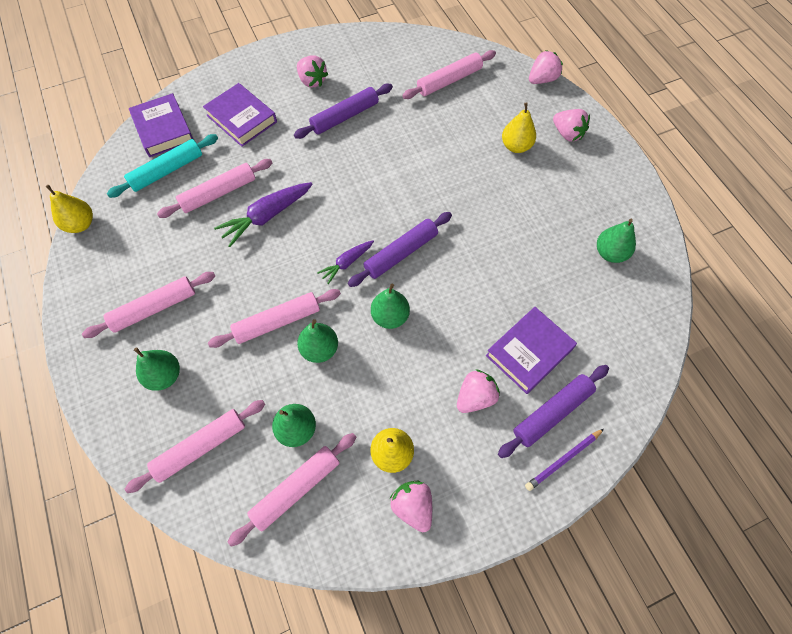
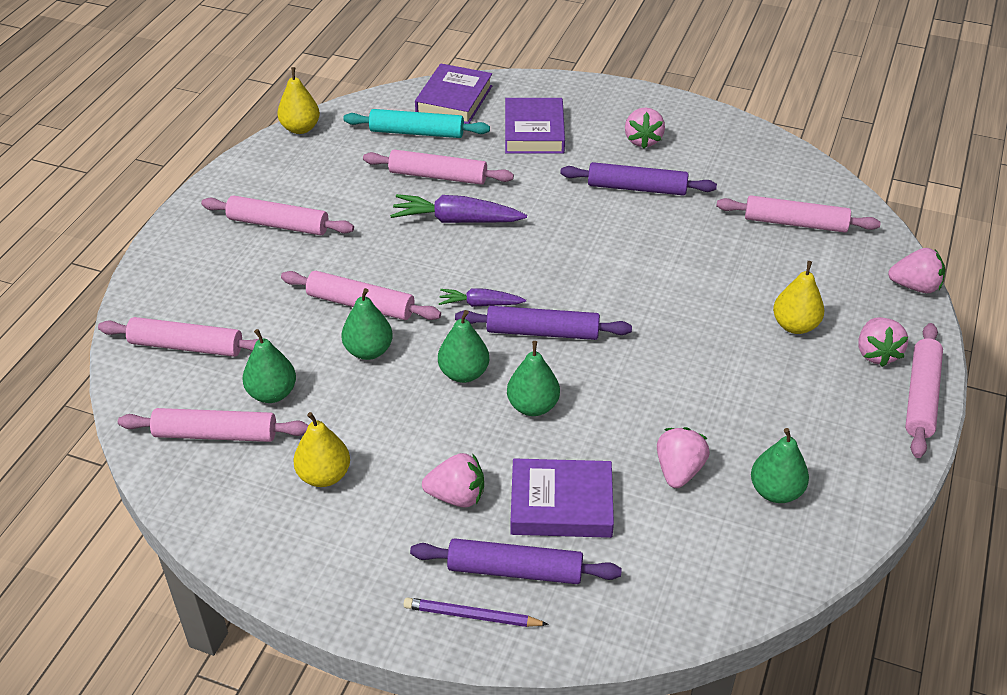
camera: 45 degrees right, 20 degrees down
green pear [134,347,180,391] -> green pear moved to [507,341,560,416]
pink strawberry [390,481,432,532] -> pink strawberry moved to [657,427,710,488]
none -> pink rolling pin [905,323,943,458]

